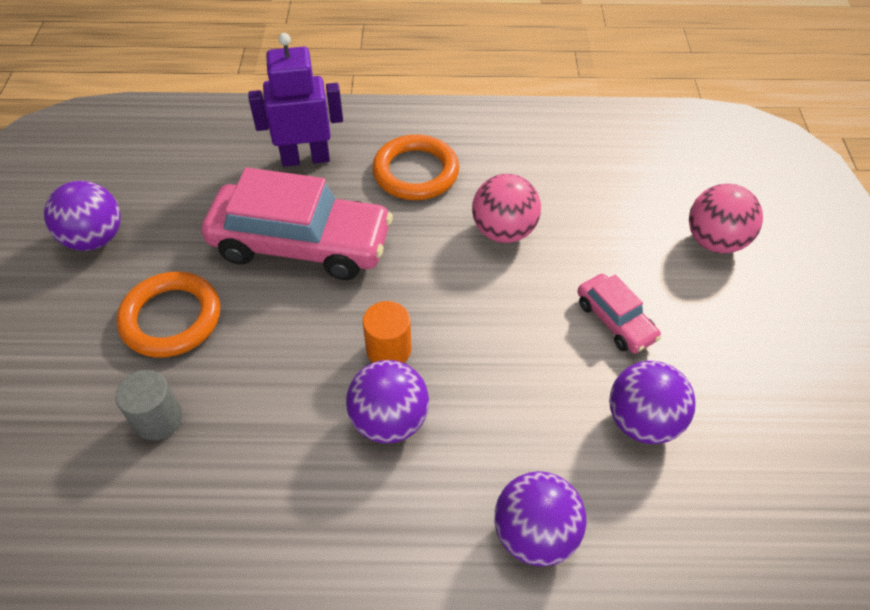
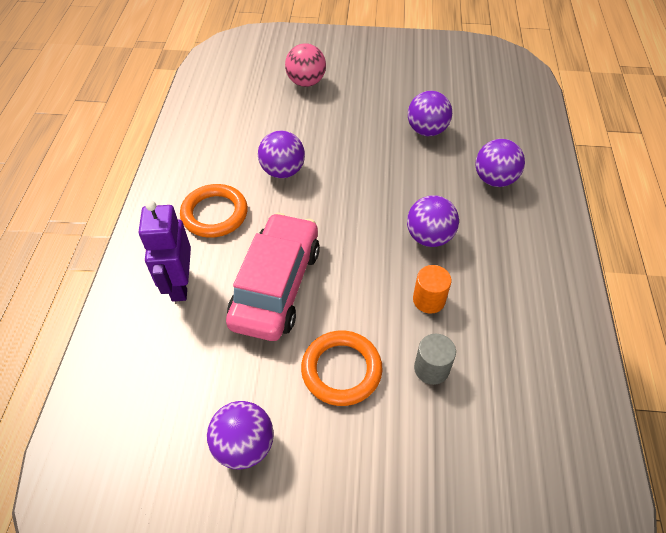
camera: 85 degrees left, 0 degrees up
orange cylinder [363,301,411,363] -> orange cylinder moved to [413,265,451,314]
pink ball [472,174,541,243] -> purple ball [258,131,305,178]
pink car [578,274,661,353] -> none

